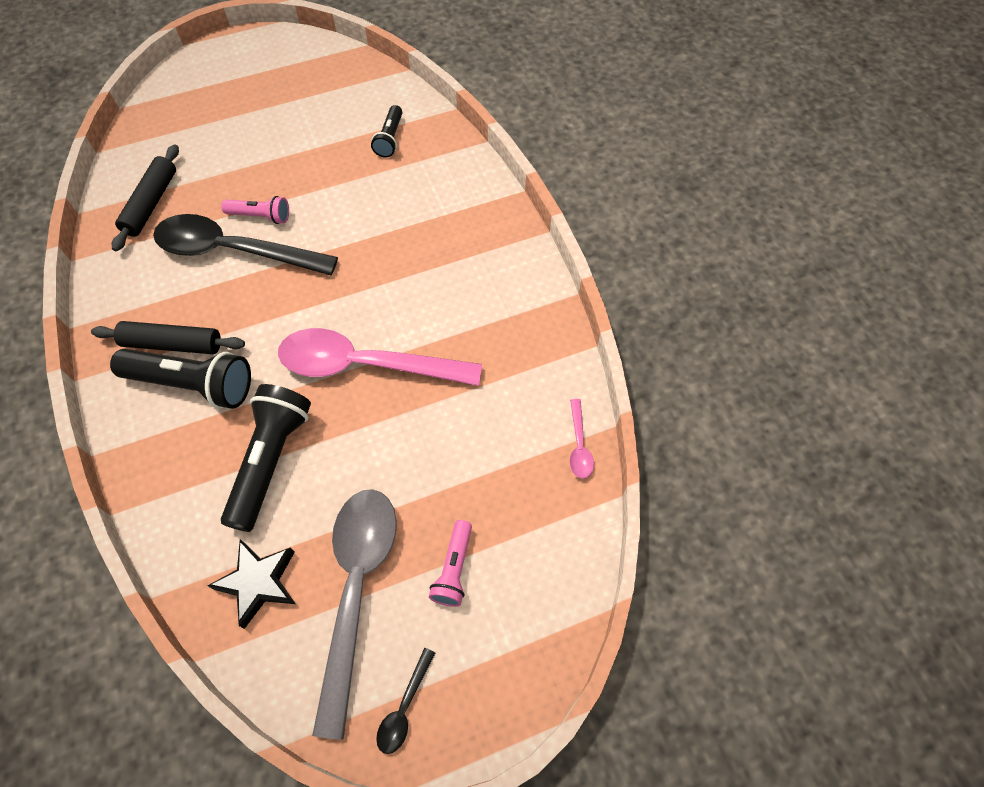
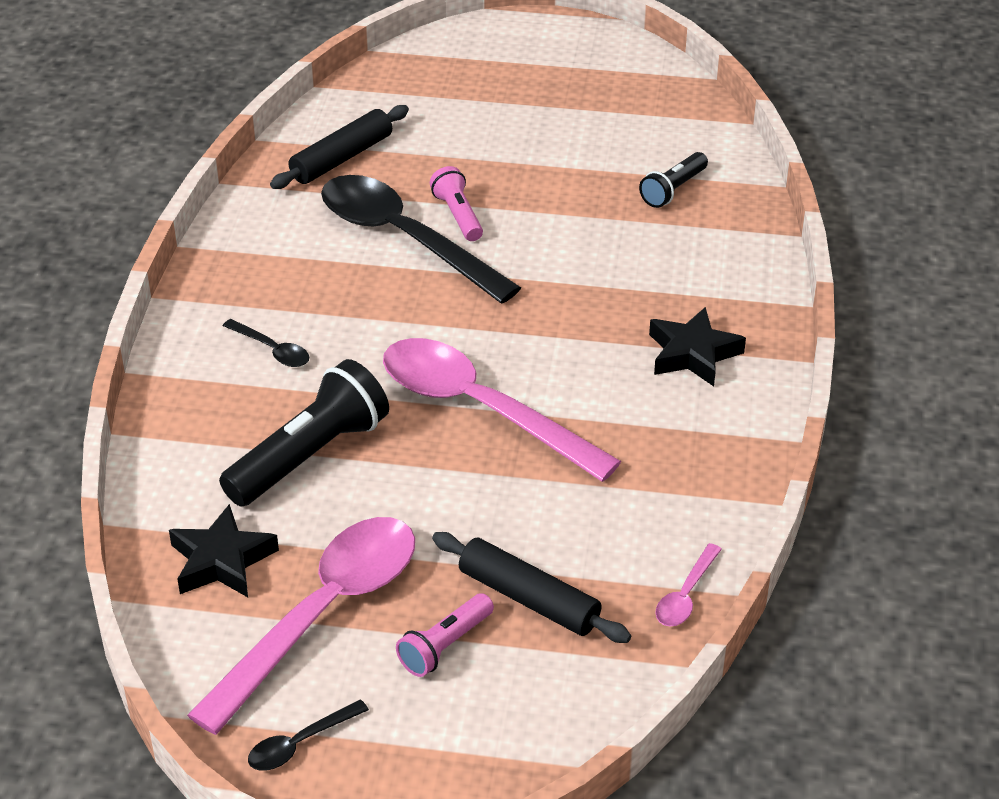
camera: 30 degrees right, 20 degrees down
black rolling pin [91,321,245,354] -> black rolling pin moved to [432,532,631,643]
black flashlight [110,349,251,409] -> black spoon [223,319,309,367]
pink flashlight [221,196,289,224] -> pink flashlight turned 150 degrees counterclockwise [430,166,483,241]
grey spoon [312,489,397,740] -> pink spoon [187,517,415,735]
none -> black star [649,307,746,386]

